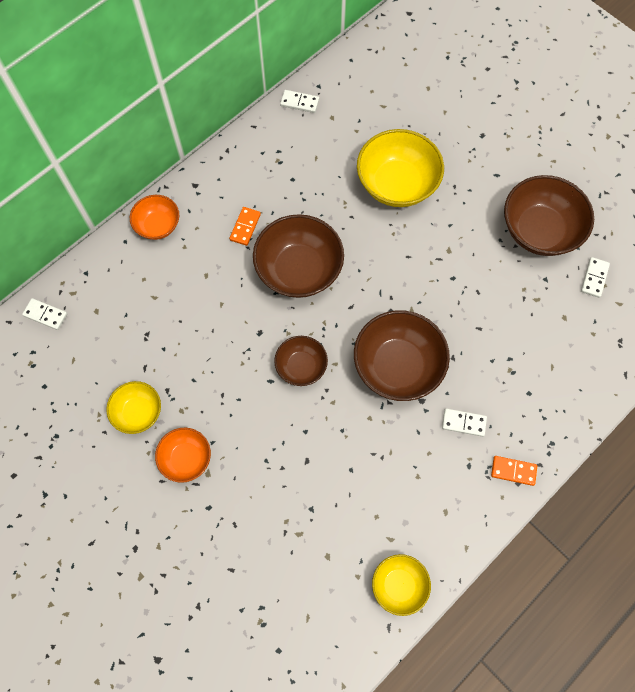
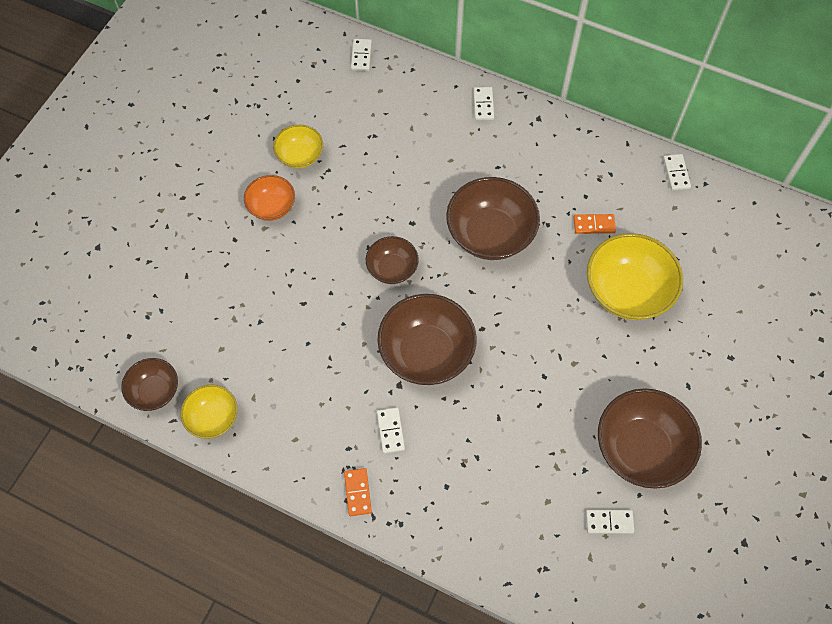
camera: 70 degrees right, 5 degrees down
orange bowl [130,195,179,240] -> white domino [473,87,494,120]
orange domino [229,207,261,246] -> orange domino moved to [573,214,616,234]
none -> brown bowl [121,358,178,411]

